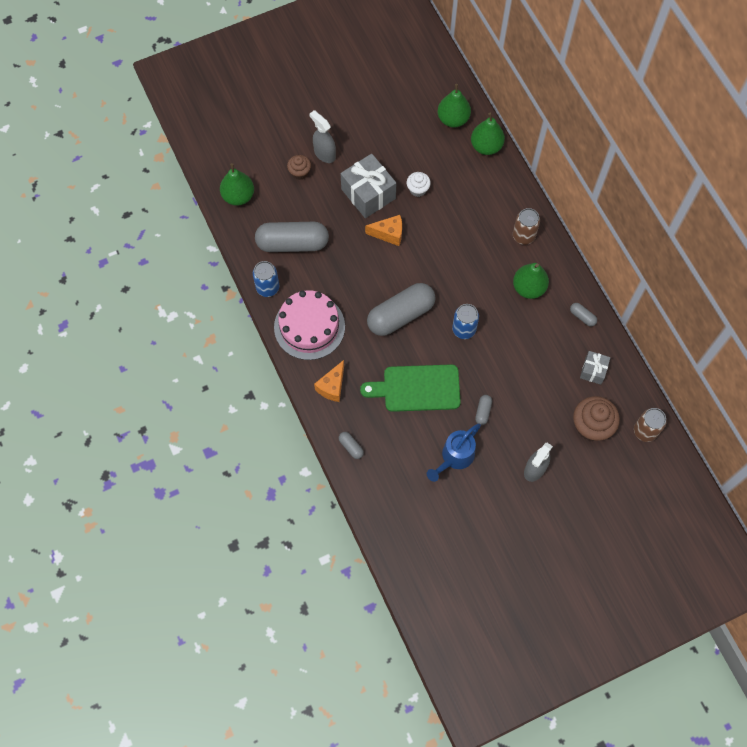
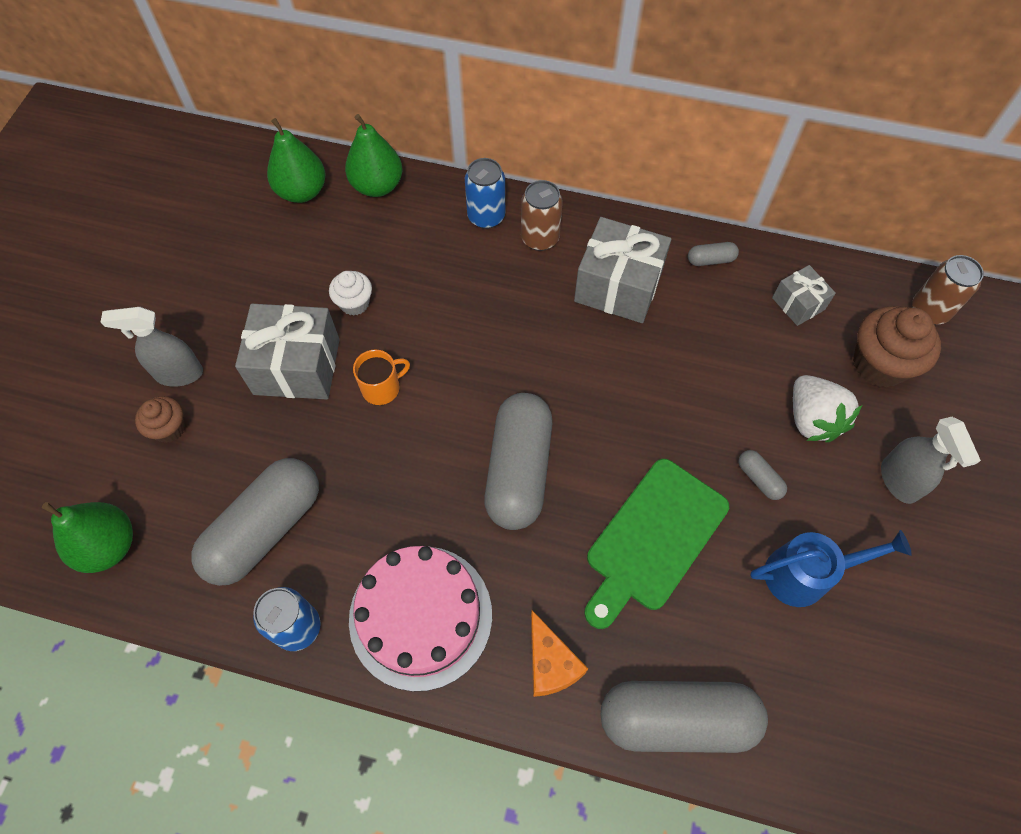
camera: 50 degrees left, 5 degrees down
grey capsule [339,432,364,459] -> grey capsule [601,681,768,753], size x2.43
orange cheese [365,215,402,246] -> orange mug [353,349,410,405]
blue watering can [427,424,481,482] -> blue watering can turned 90 degrees counterclockwise [750,530,912,607]
blue can [452,304,479,339] -> blue can moved to [465,158,505,229]
green pear [513,263,549,299] -> grey gift [574,217,671,323]
none -> white strawberry [793,375,862,443]

